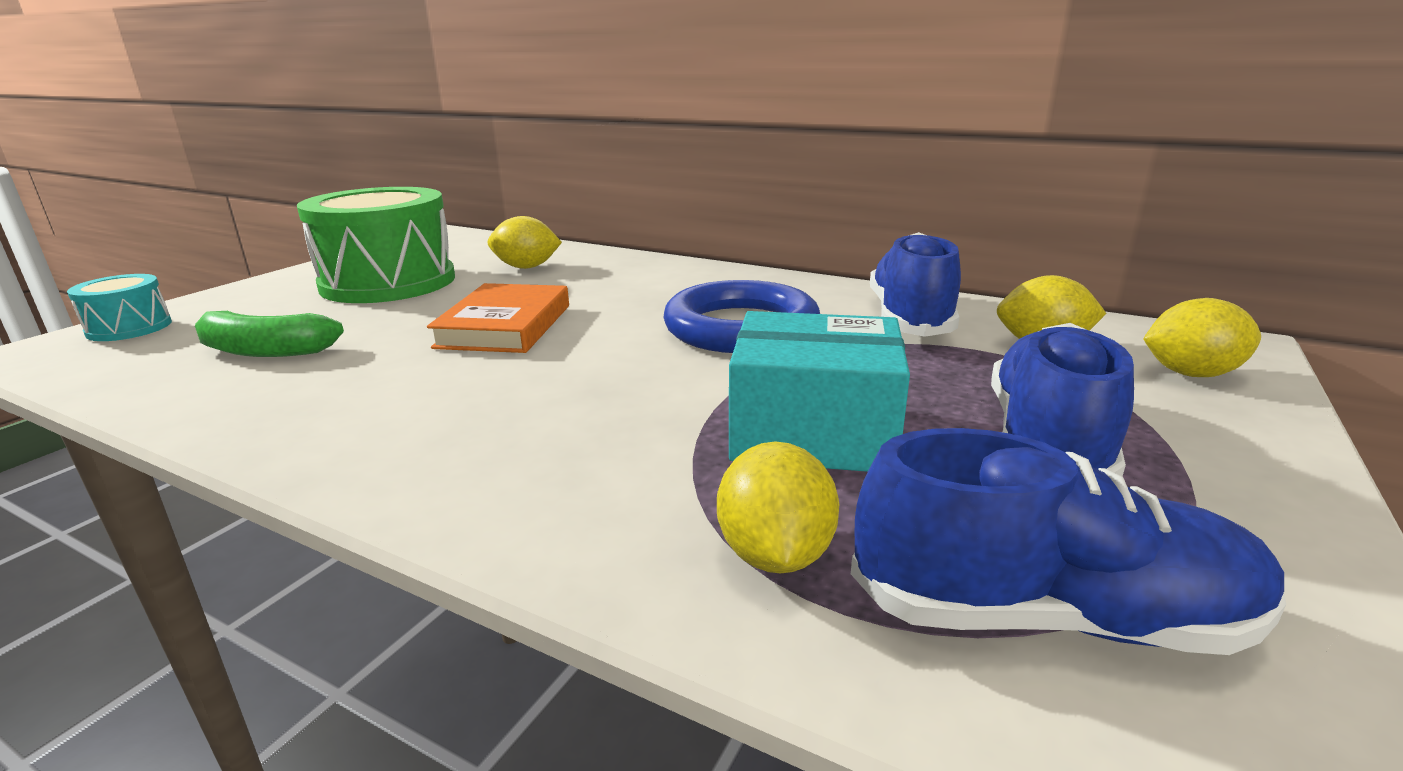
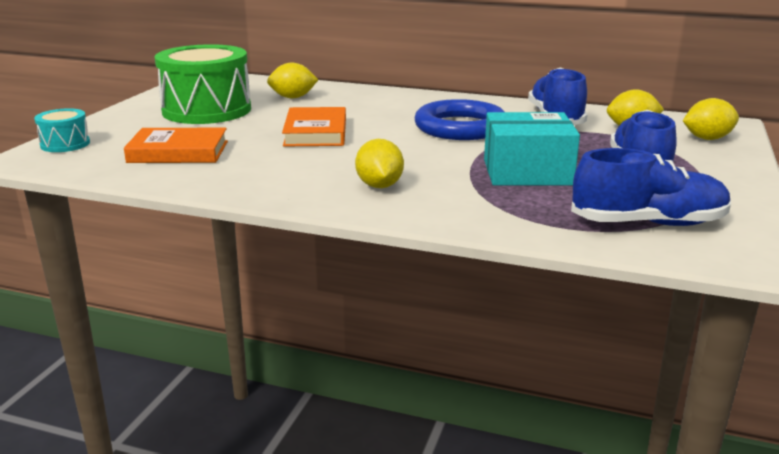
camera: 10 degrees left, 0 degrees up
green banana [195,311,344,357] -> orange book [124,128,228,163]
yellow lemon [717,442,839,573] -> yellow lemon moved to [355,139,404,188]

